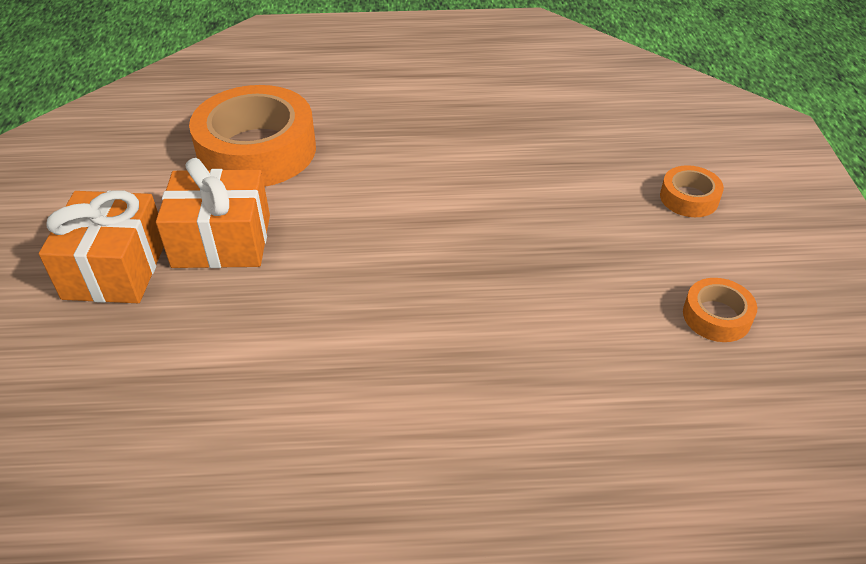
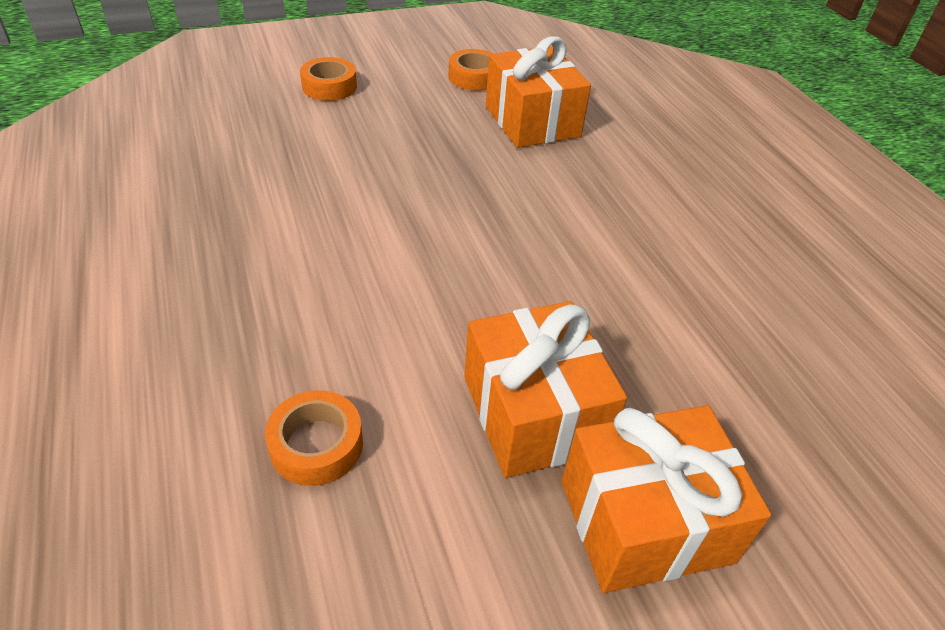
camera: 110 degrees left, 0 degrees up
orange tape [189,85,316,187] -> orange tape [265,390,363,486], size x0.46
none -> orange gift [486,36,591,148]

